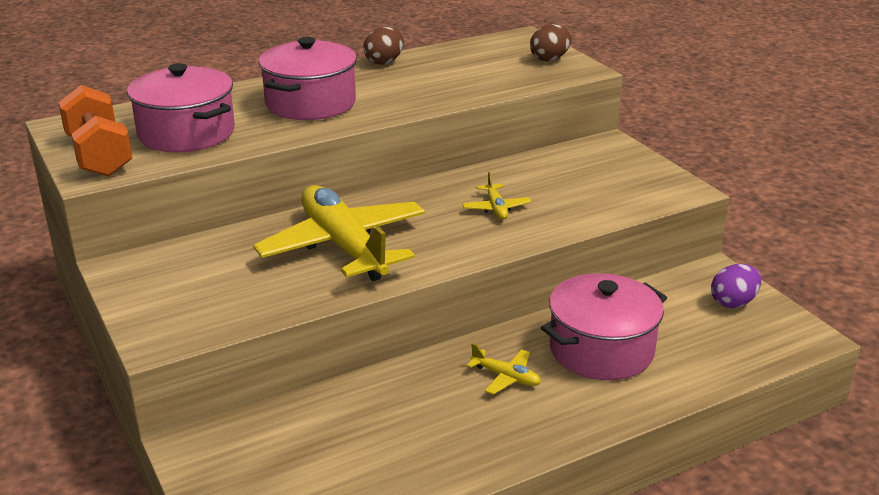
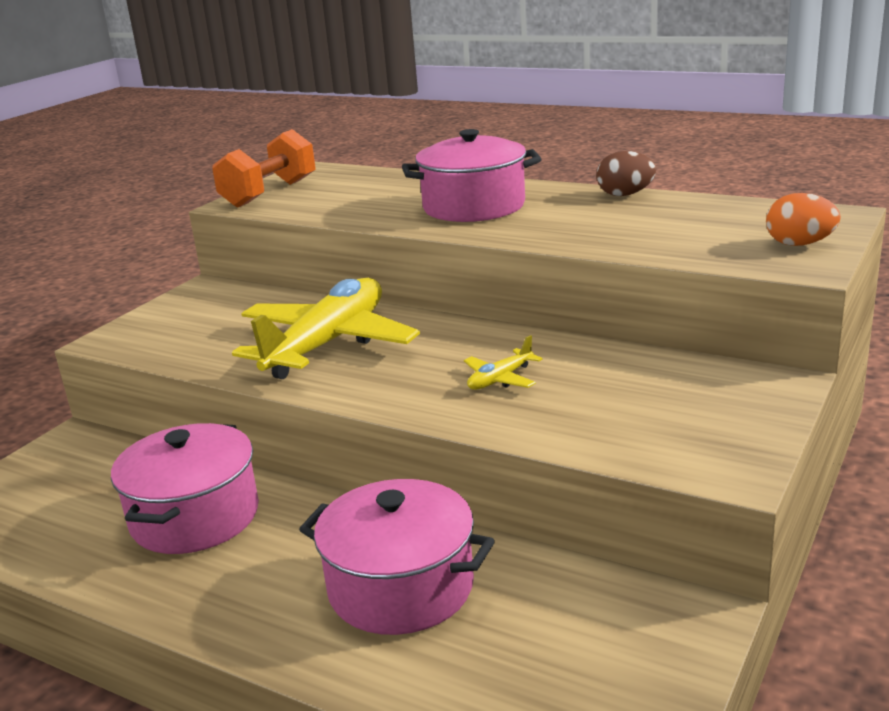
camera: 60 degrees right, 5 degrees down
pink pot [127,63,235,152] -> pink pot moved to [111,423,259,554]
yellow plane [467,343,541,395] -> none
brown egg [530,24,572,61] -> orange egg [766,193,841,246]
purple egg [711,264,761,308] -> none

